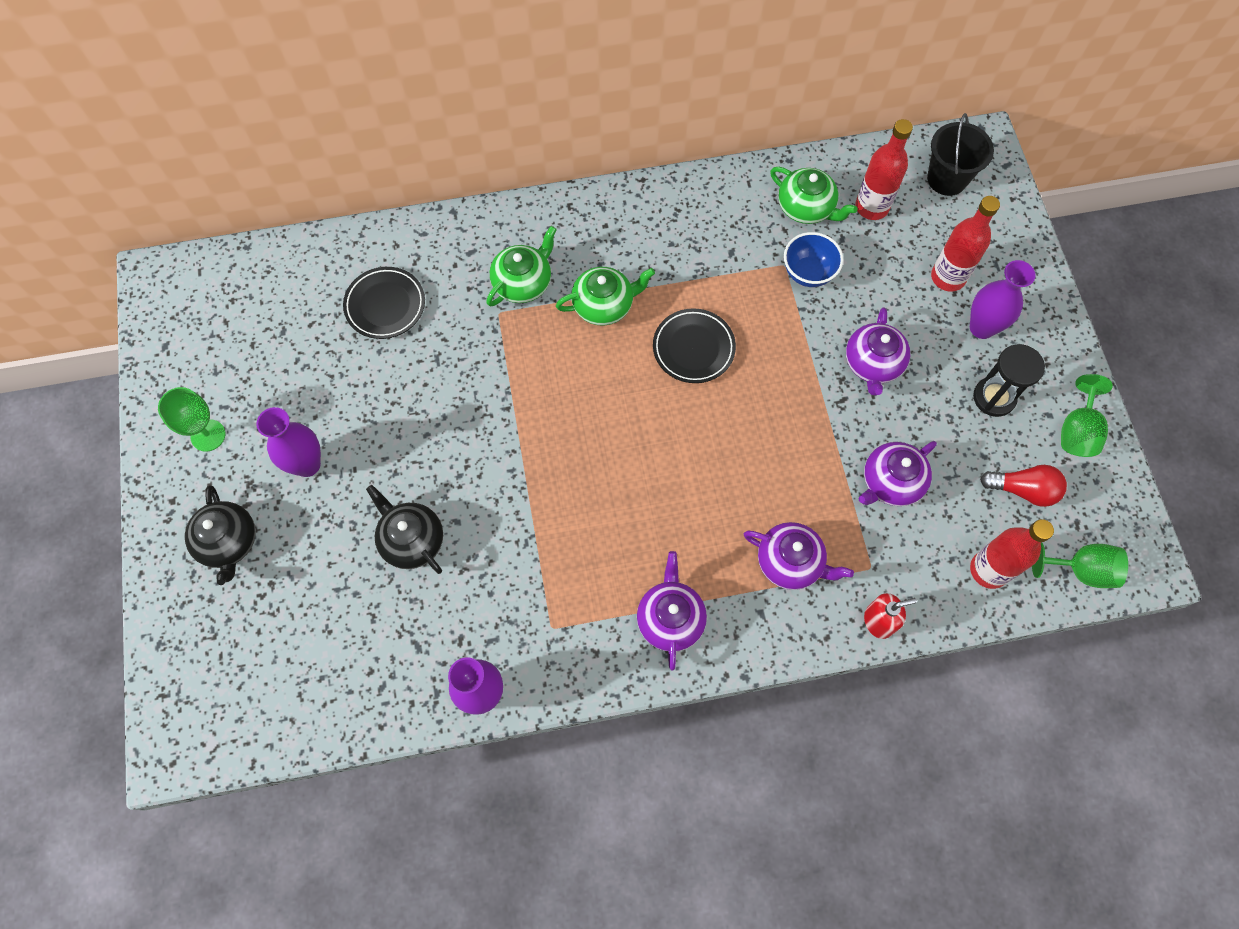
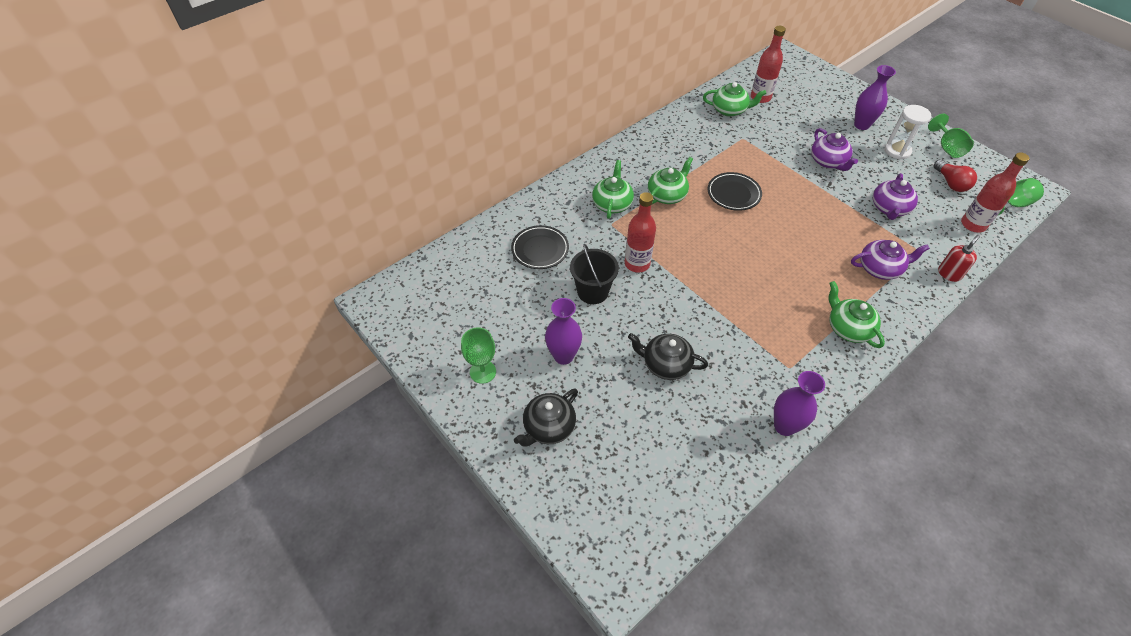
camera: 30 degrees left, 15 degrees down
black teapot [185,485,256,585] -> black teapot turned 90 degrees clockwise [514,389,578,447]
purple teapot [637,551,707,670] -> green teapot [829,281,885,348]
blue bowl [784,232,843,287] -> none
black bucket [927,113,994,196] -> black bucket moved to [570,244,619,304]
red bottle [931,196,1000,292] -> red bottle moved to [625,192,656,272]
black hourglass [973,344,1045,417] -> white hourglass [885,105,931,160]
red light bulb [980,465,1067,507] -> red light bulb turned 90 degrees clockwise [933,159,977,192]

